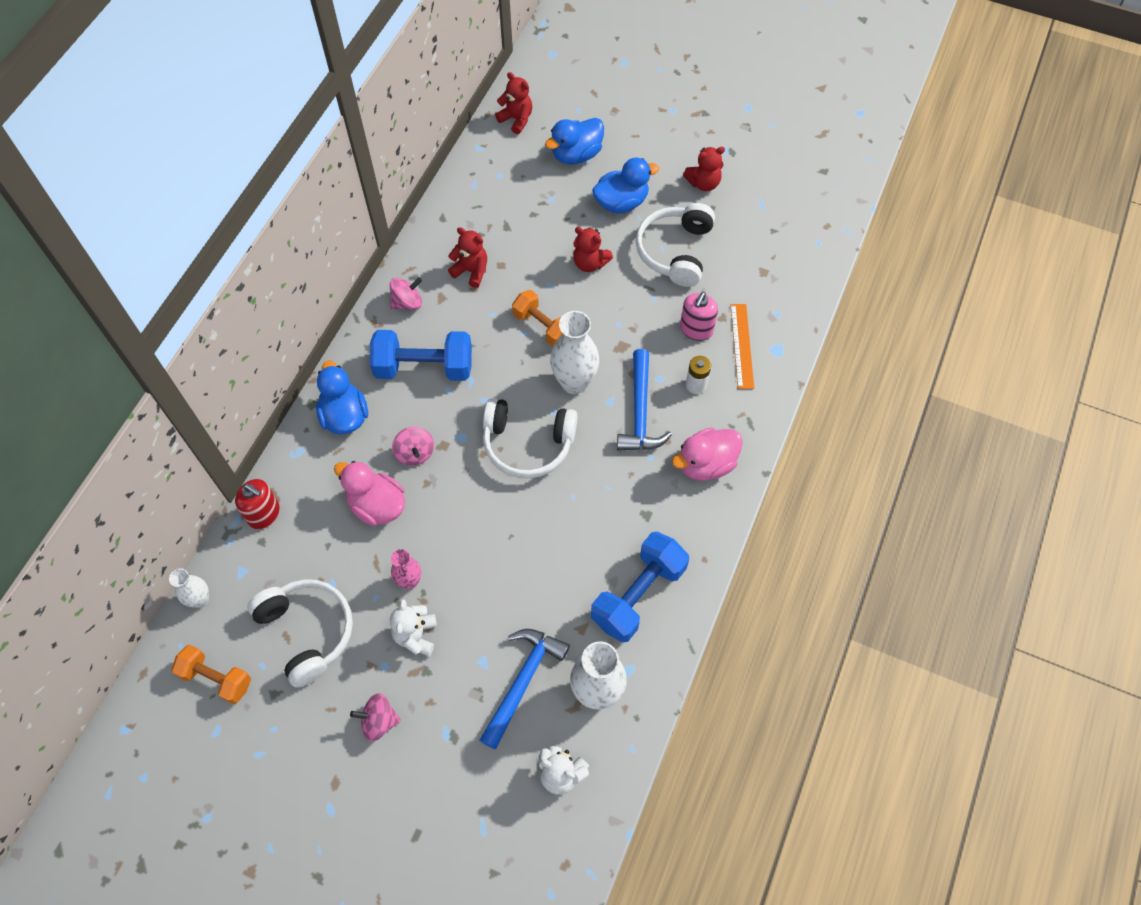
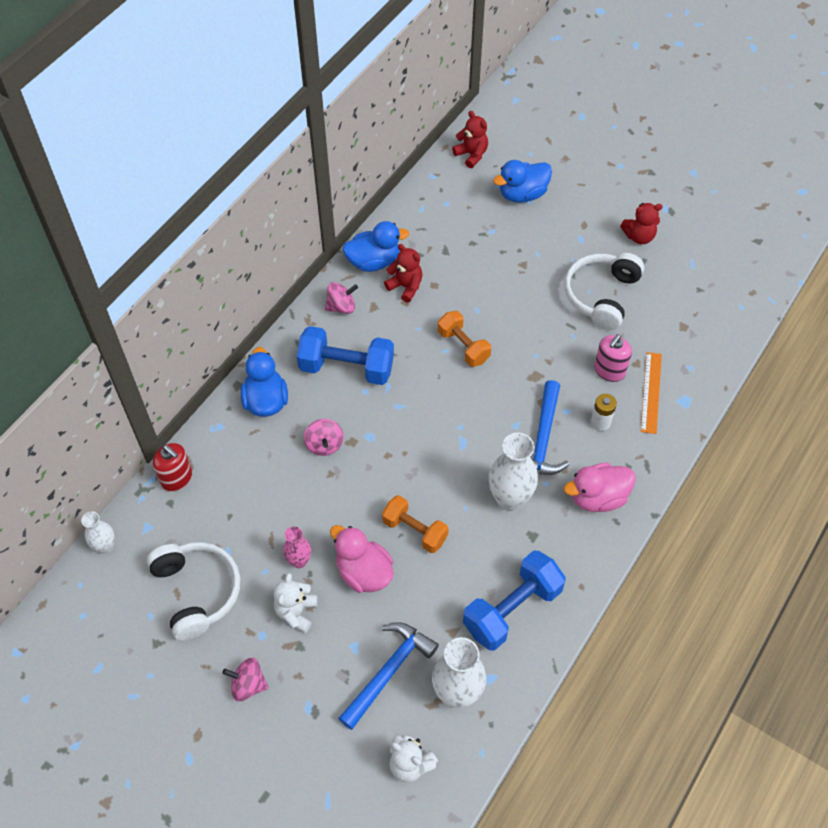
camera: 10 degrees right, 5 degrees down
orange dumbbell [171,645,251,704] -> orange dumbbell moved to [382,495,449,553]
pink duck [334,461,405,526] -> pink duck moved to [330,525,394,593]
white headphones [483,398,577,479] -> none
white vase [550,311,599,394] -> white vase moved to [489,433,538,511]
red teddy bear [573,227,613,272] -> none
blue duck [592,158,659,213] -> blue duck moved to [342,221,410,272]

